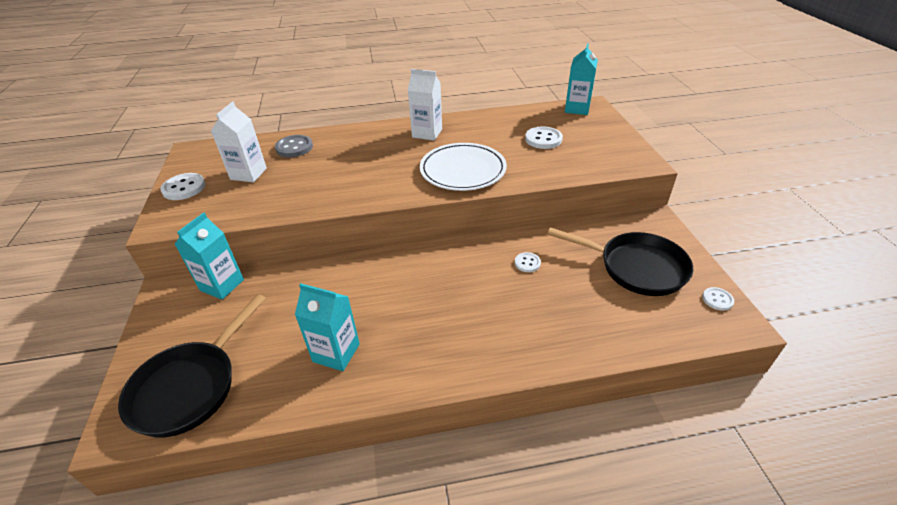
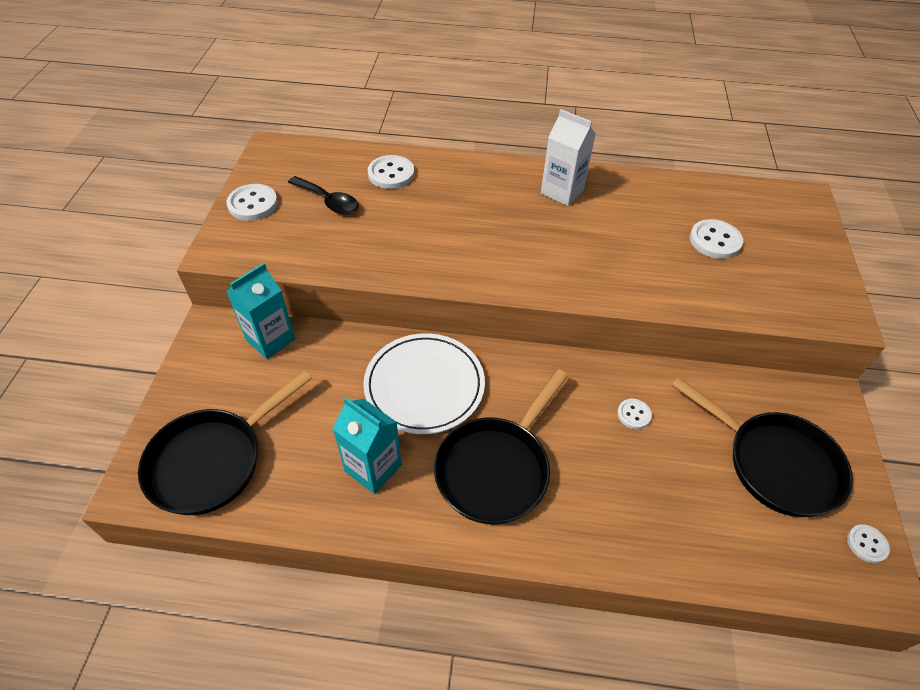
camera: 15 degrees right, 10 degrees up
white carton [211,101,267,182] -> black spoon [288,176,359,214]
grey button [275,135,313,157] -> white button [368,155,415,189]
white plate [420,143,507,191] -> white plate moved to [363,333,485,434]
turquoise carton [565,43,598,115] -> none
none -> black pan [434,369,568,524]

